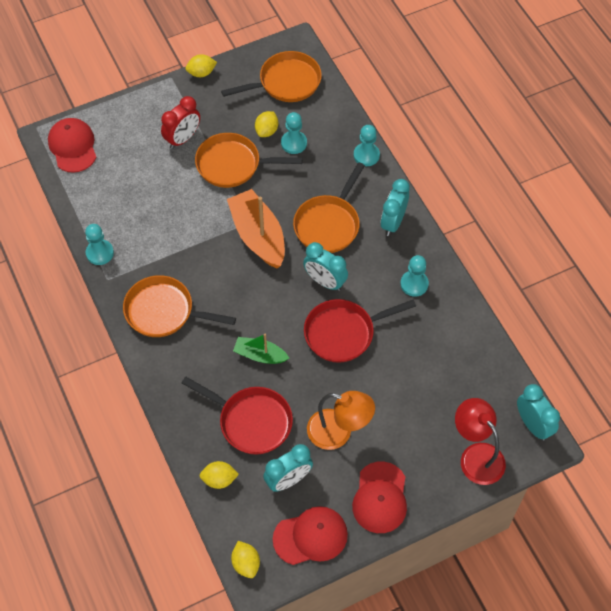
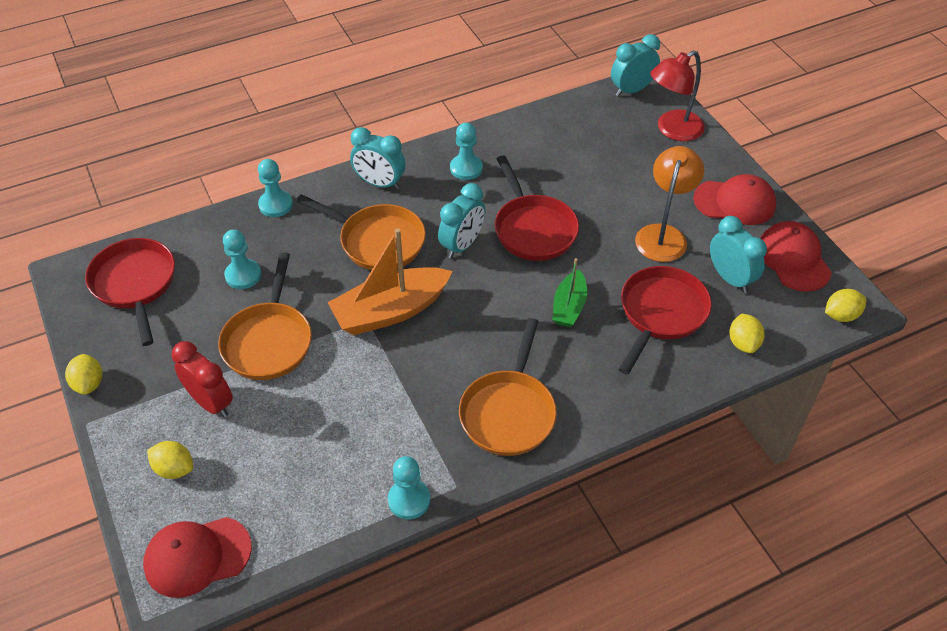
camera: 90 degrees left, 10 degrees down
orange pan [221,51,322,102] -> red pan [85,238,175,346]
yellow lemon [255,111,278,137] -> yellow lemon moved to [147,441,193,479]

